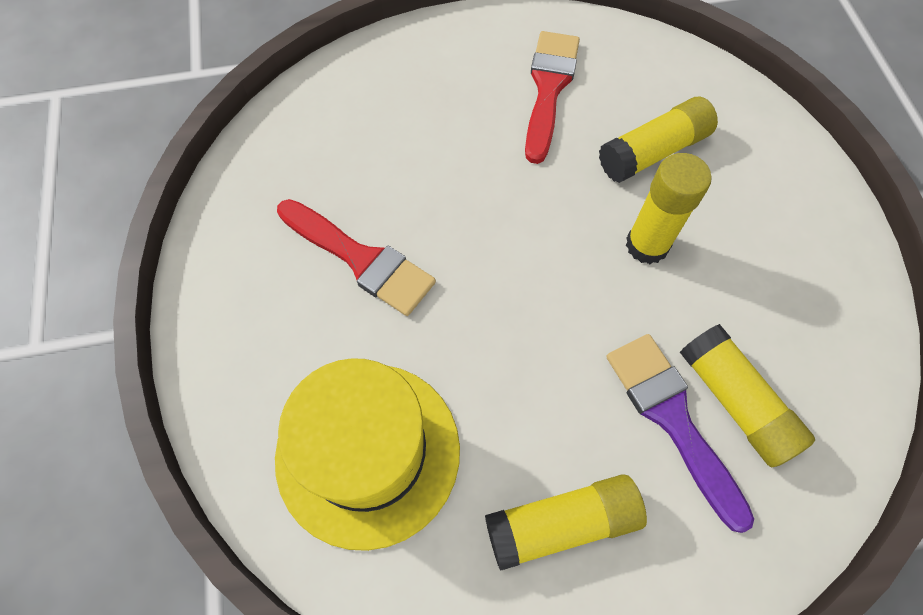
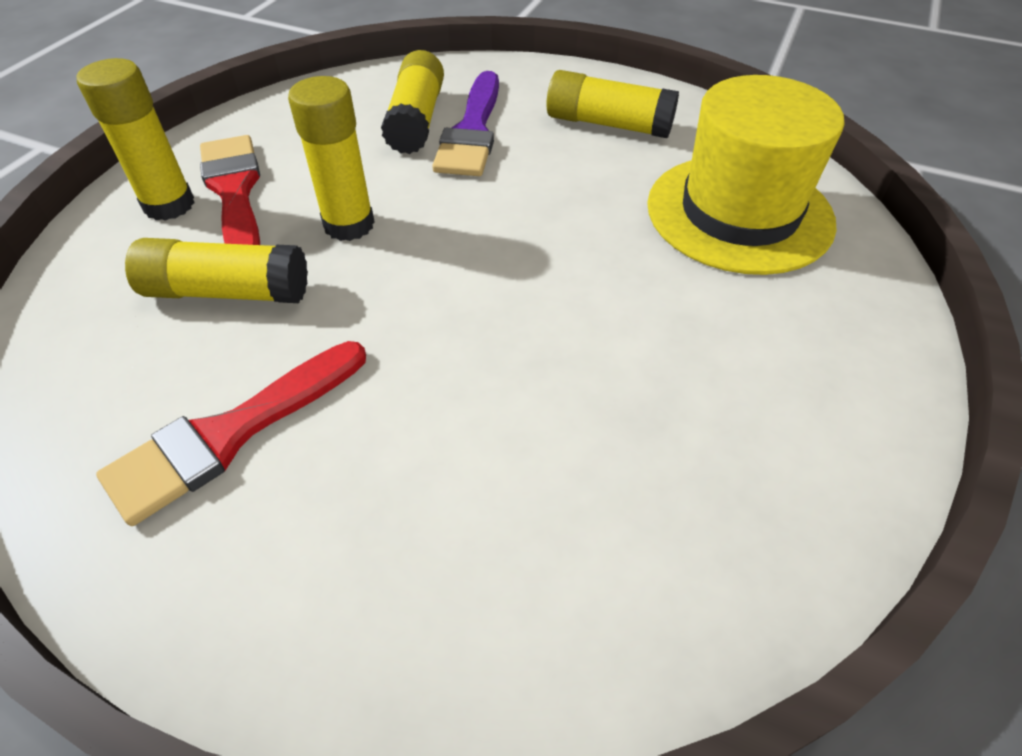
camera: 145 degrees left, 15 degrees down
red brush [277,199,436,316] -> red brush moved to [200,135,260,245]
none -> yellow glue stick [77,58,195,221]

